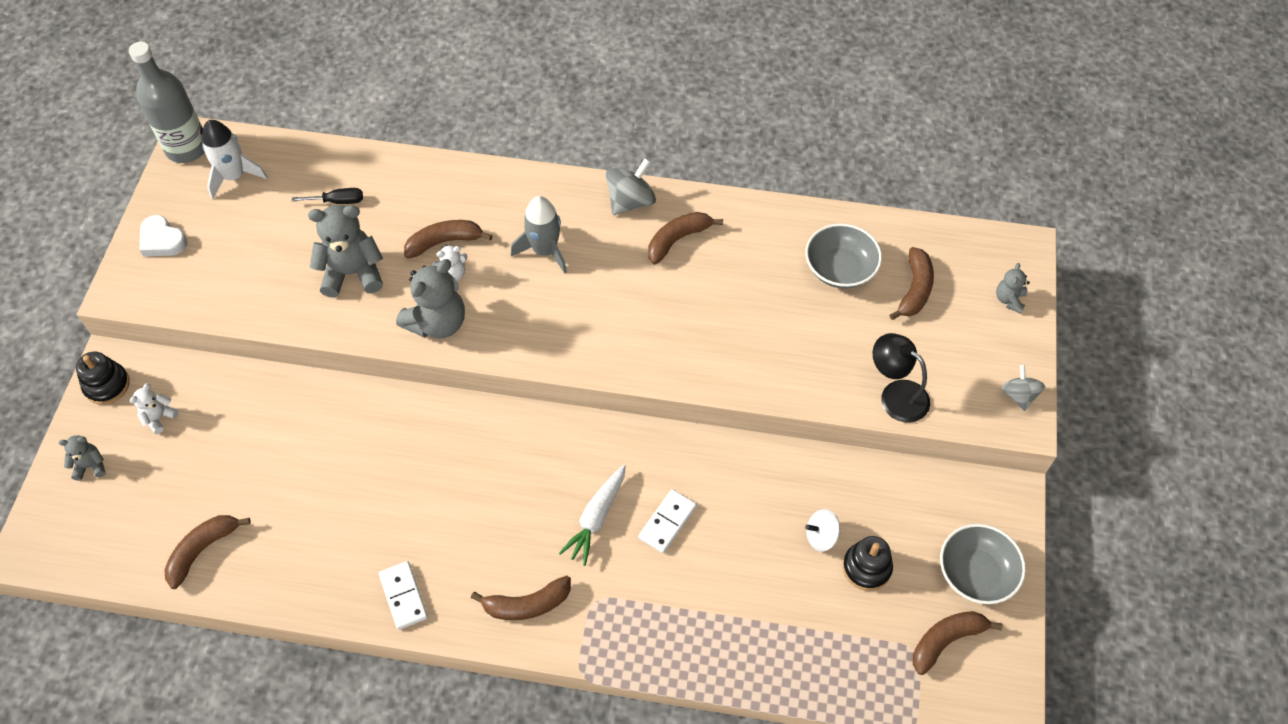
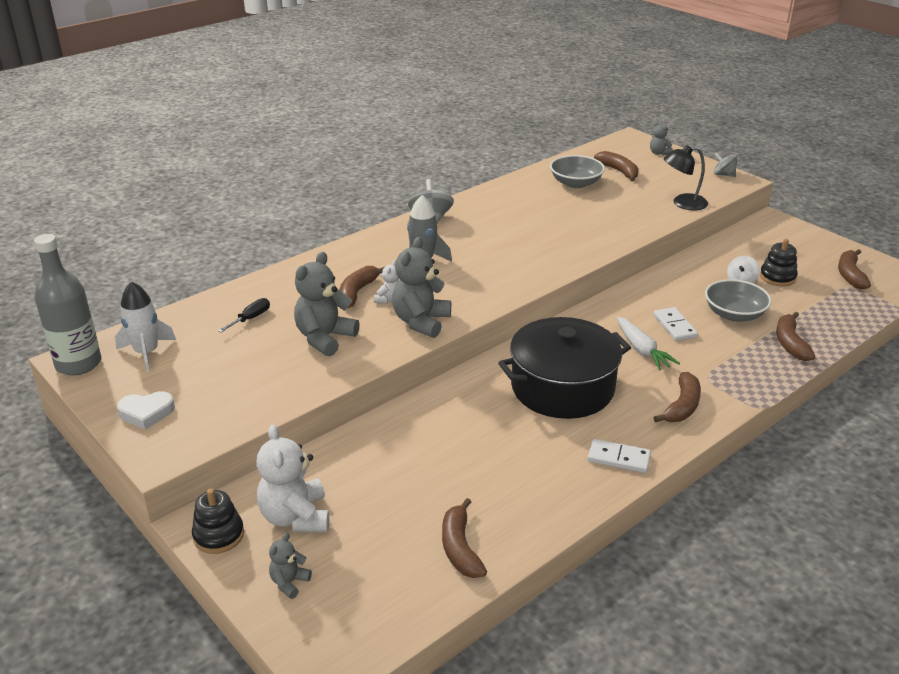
camera: 50 degrees left, 25 degrees down
white teddy bear [130,383,179,434] -> white teddy bear [256,425,329,532], size x1.98
grey teddy bear [396,259,465,339] -> grey teddy bear turned 150 degrees counterclockwise [392,237,451,338]
brown banana [648,212,723,265] -> brown banana moved to [776,312,815,361]
grey bowl [940,524,1026,604] -> grey bowl moved to [705,279,772,322]
none -> black pot [498,317,631,419]

